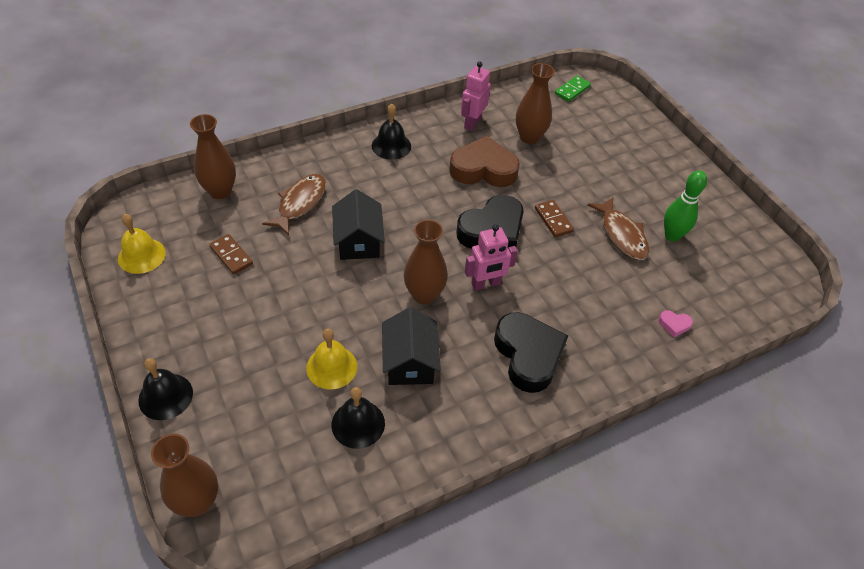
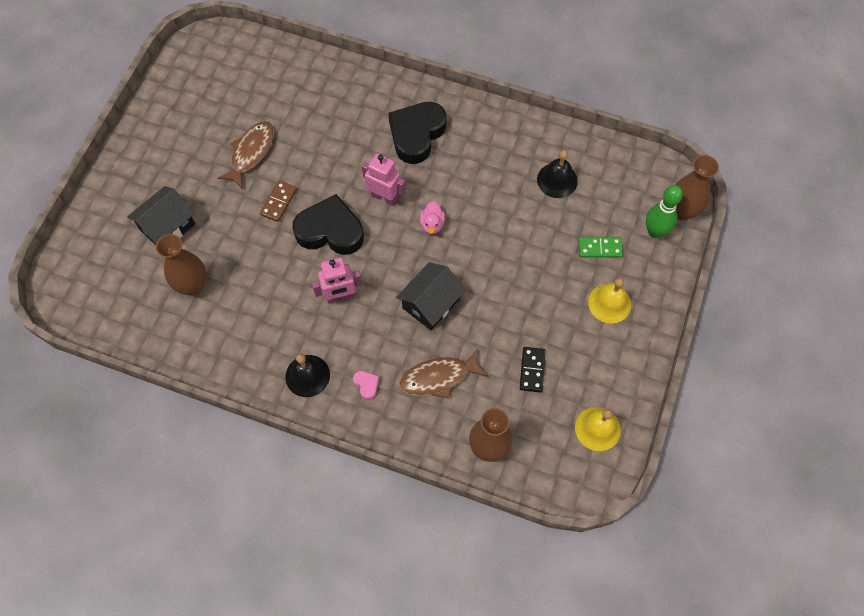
camera: 130 degrees left, 15 degrees up
black bell [138,358,193,420] -> none
brown domino [209,234,253,275] -> black domino [520,347,546,393]
yellow bell [306,329,357,390] -> yellow bell moved to [588,278,631,323]
black house [382,307,441,385] -> black house moved to [127,186,195,245]
brown vase [404,220,448,304] -> pink duck [420,201,445,234]
brown heart [449,136,520,187] -> none
pink robot [461,61,491,131] -> pink robot moved to [312,257,362,304]
green domino [555,76,591,102] -> green domino moved to [578,237,623,258]
pink heart [658,310,693,337] -> pink heart moved to [353,371,379,400]
green bowling pin [664,170,707,242] -> green bowling pin moved to [646,185,683,238]

